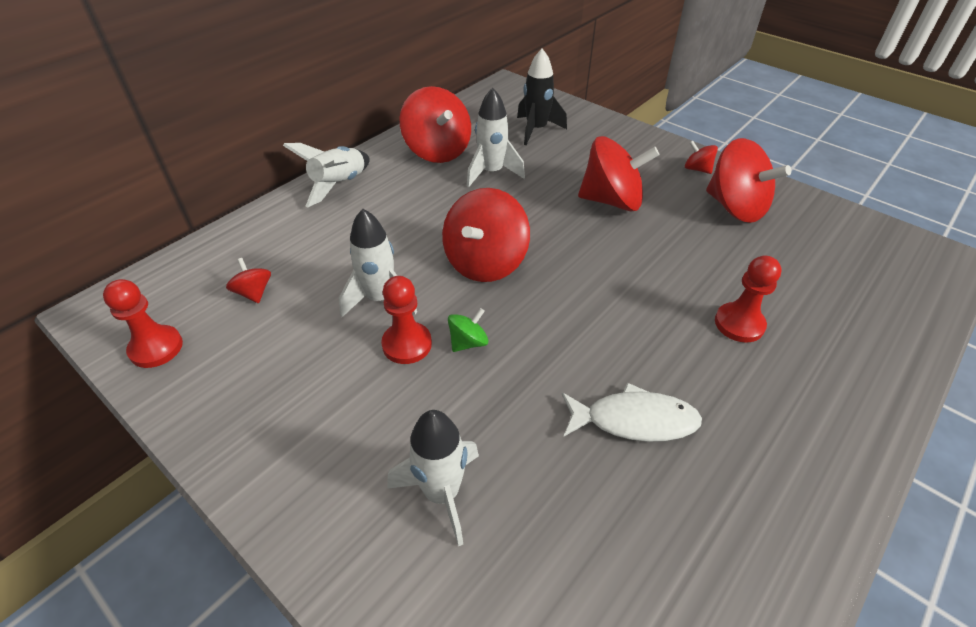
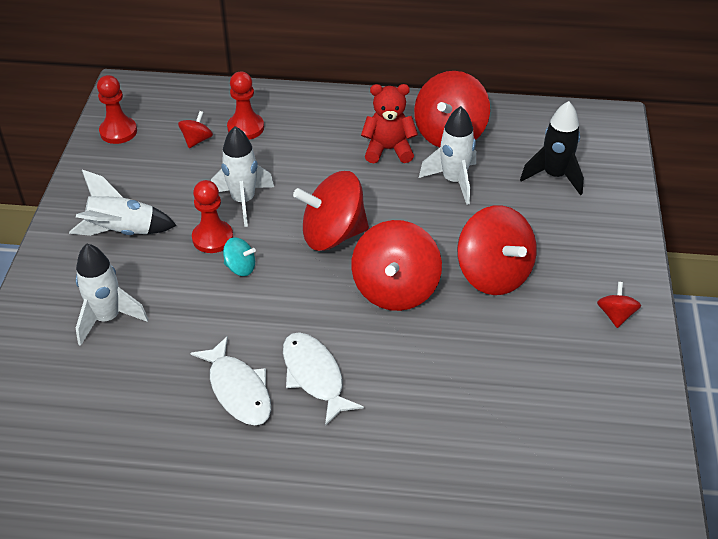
camera: 55 degrees right, 0 degrees up
white rocket [283,143,370,207] -> white rocket moved to [69,170,177,236]
green spinning top [448,308,489,352] -> turquoise spinning top [223,237,256,276]
red spinning top [706,138,791,223] -> red spinning top moved to [351,220,442,311]
red pawn [715,256,781,343] -> red pawn moved to [227,72,264,140]
none -> white fish [283,332,364,426]
none -> red teddy bear [361,84,418,163]

